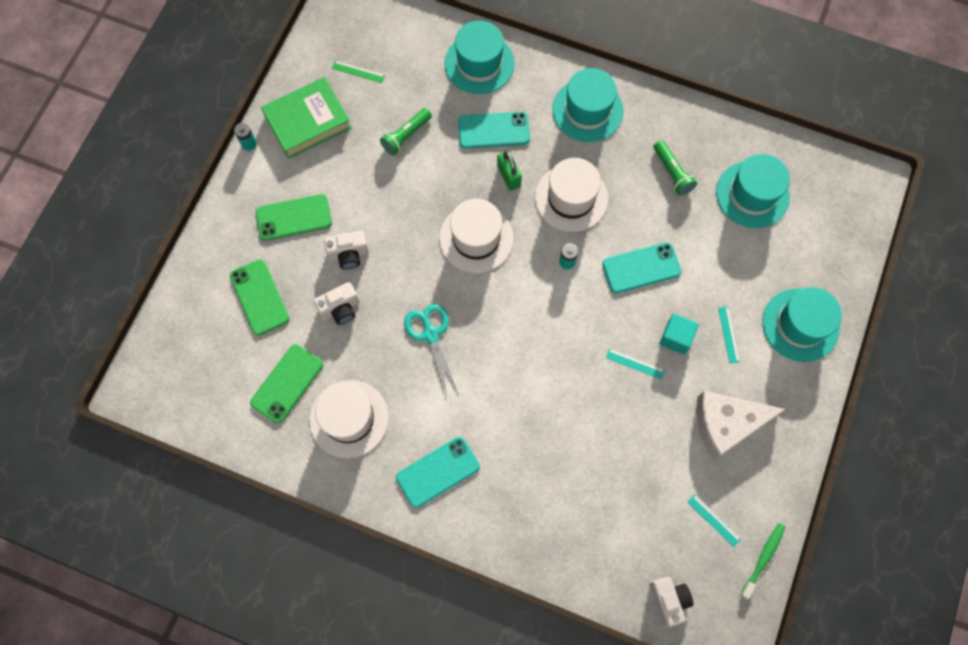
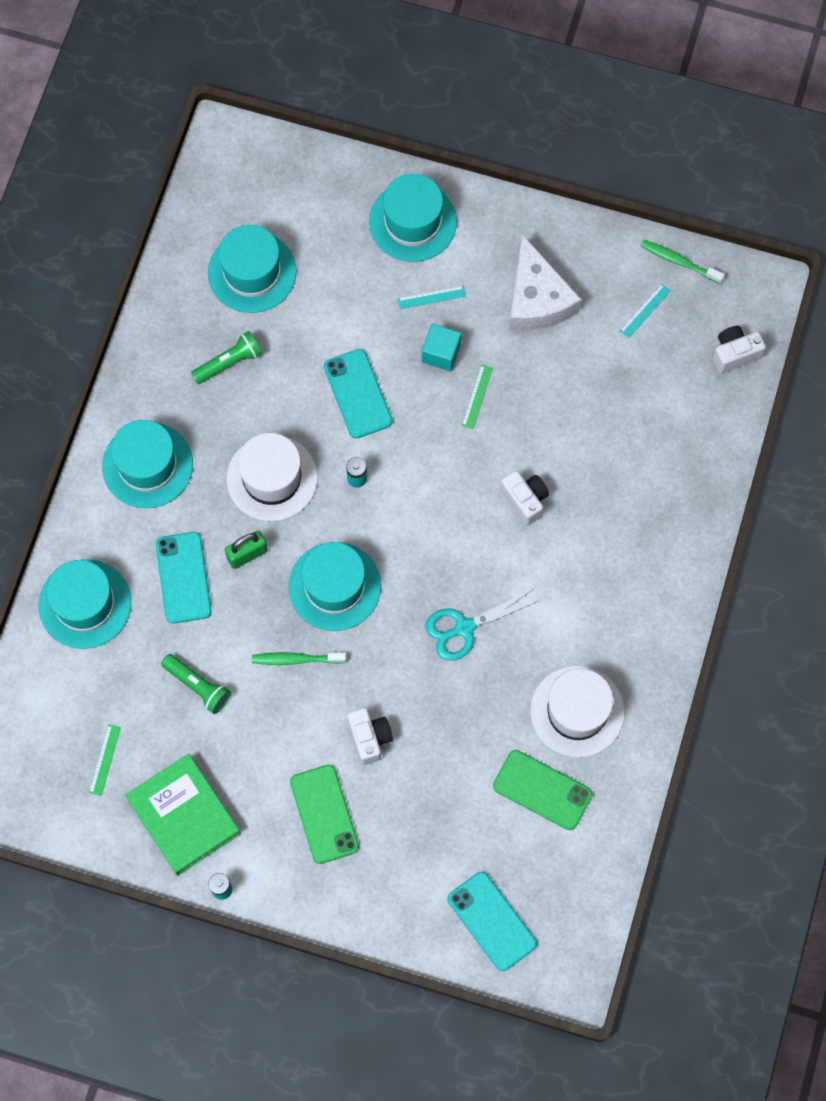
camera: 95 degrees left, 0 degrees up
green phone [230,259,289,336] -> none
white camera [314,282,359,325] -> white camera moved to [500,470,549,526]
turquoise phone [396,437,480,508] -> turquoise phone moved to [448,872,537,971]
white hat [439,199,514,273] -> turquoise hat [289,542,381,631]
turquoise ruler [606,348,665,380] -> green ruler [461,365,493,429]
none -> green toothbrush [252,652,346,665]

